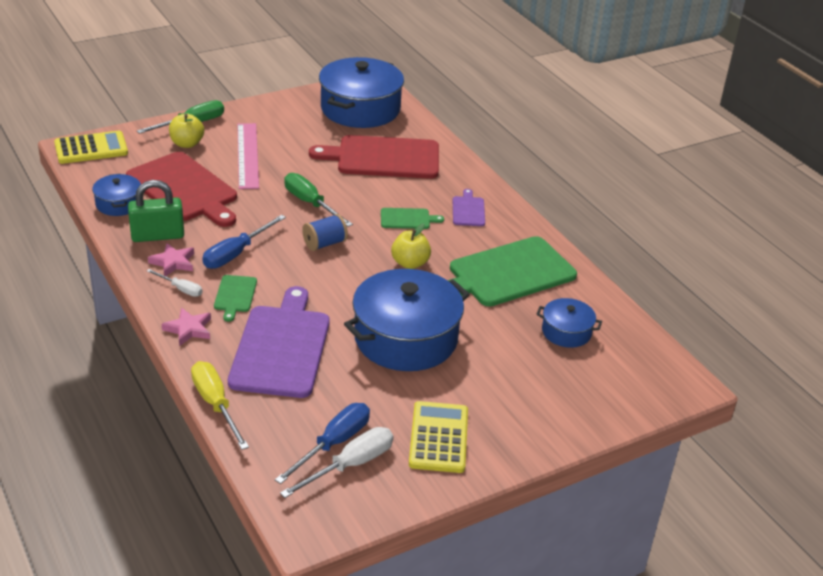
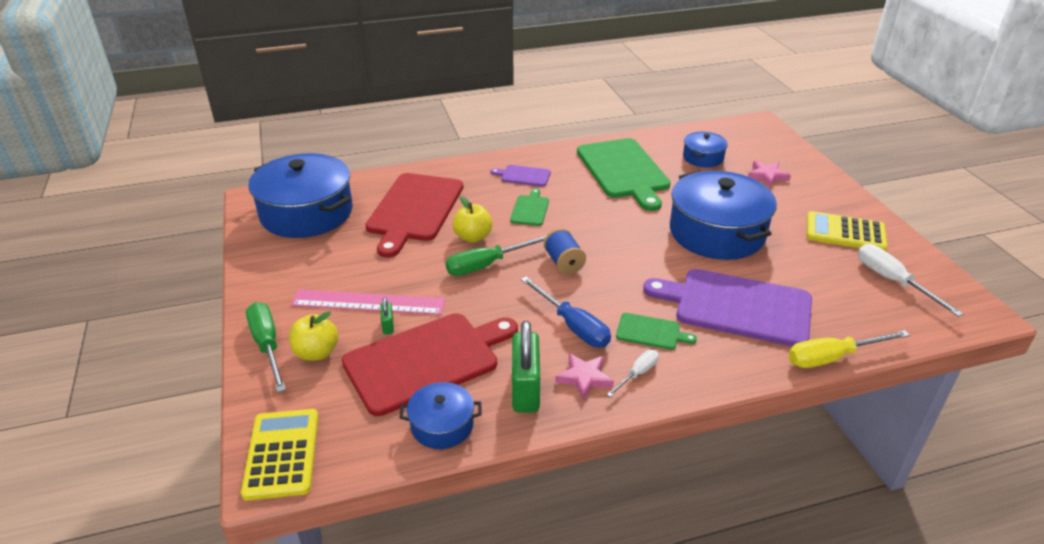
camera: 75 degrees left, 0 degrees up
pink star [162,308,211,346] -> pink star moved to [748,161,791,187]
blue screwdriver [275,403,370,484] -> none
yellow apple [391,223,431,269] -> yellow apple moved to [452,196,492,243]
none -> green padlock [380,297,394,334]

